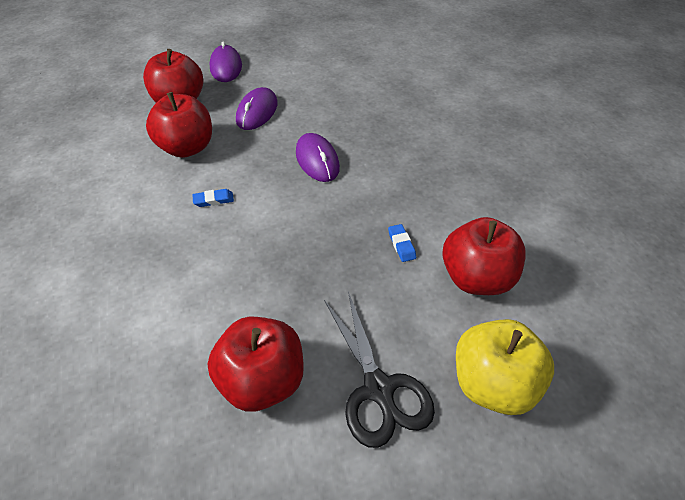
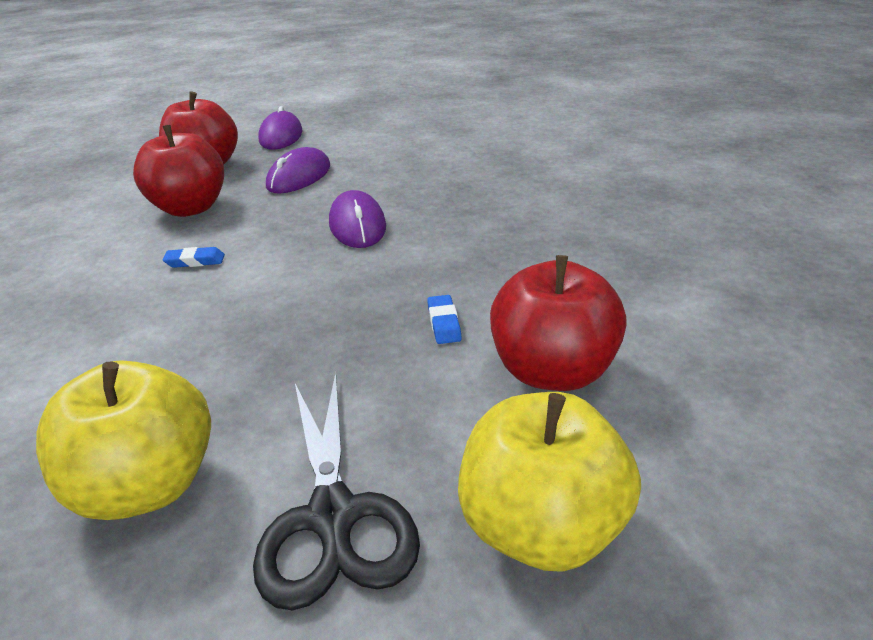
camera: 10 degrees right, 15 degrees down
red apple [207,317,304,412] -> yellow apple [36,360,211,520]

